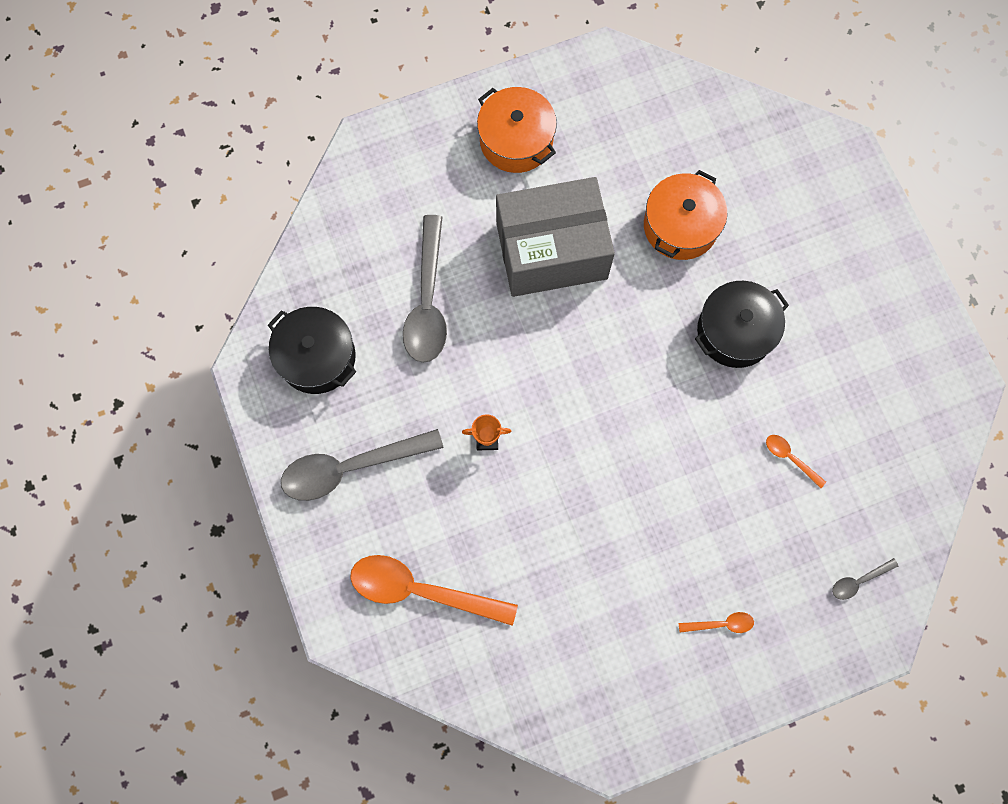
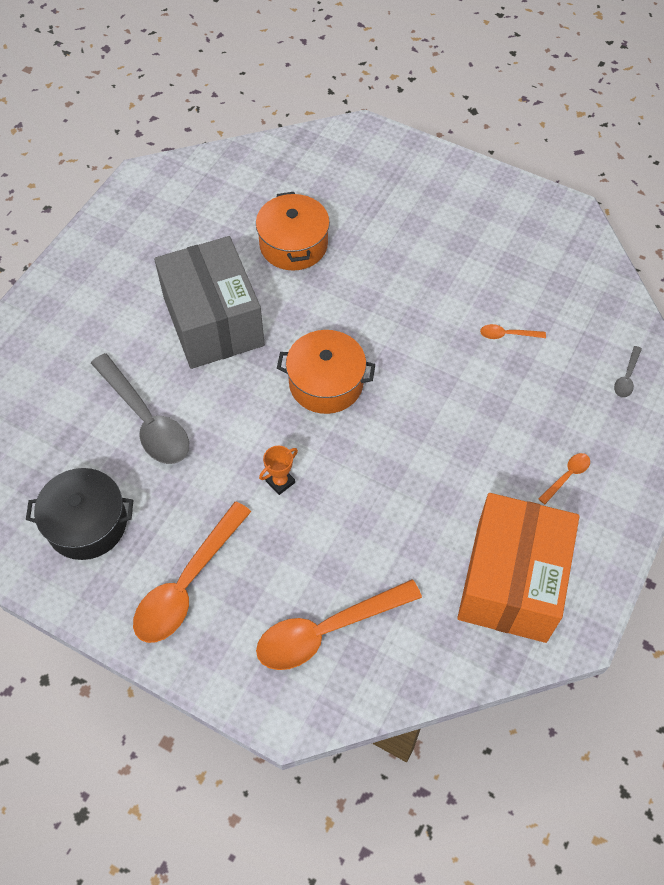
camera: 40 degrees left, 15 degrees down
grey spoon [281,429,444,501] -> orange spoon [133,502,251,643]
orange pot [477,87,557,173] -> orange pot moved to [277,330,375,414]
grey box [496,177,615,297] -> grey box turned 60 degrees counterclockwise [154,236,265,369]
black pot [695,281,789,368] -> none
none -> orange box [457,493,579,643]

